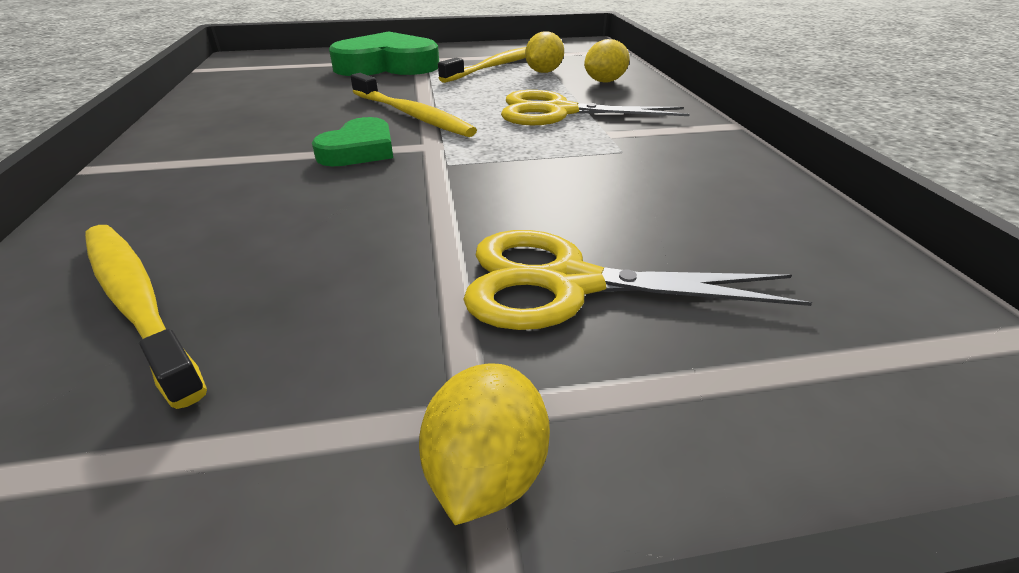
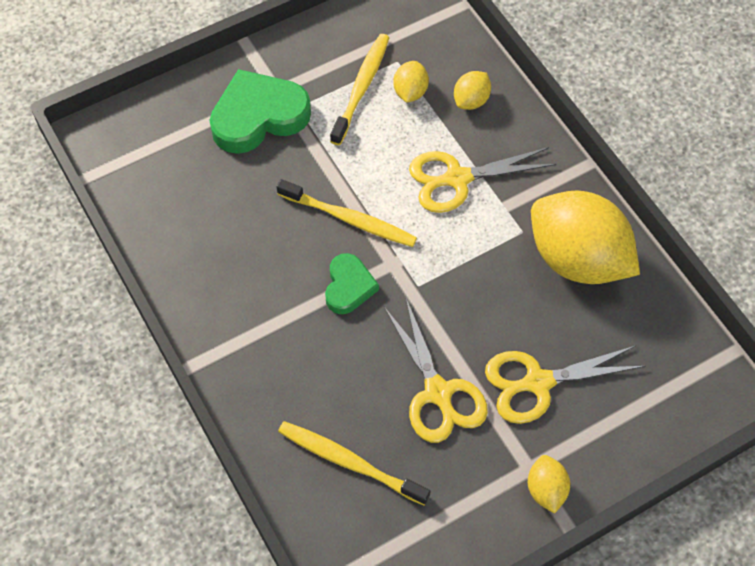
camera: 20 degrees left, 25 degrees up
none -> yellow scissors [384,299,488,443]
none -> yellow lemon [531,190,640,284]

